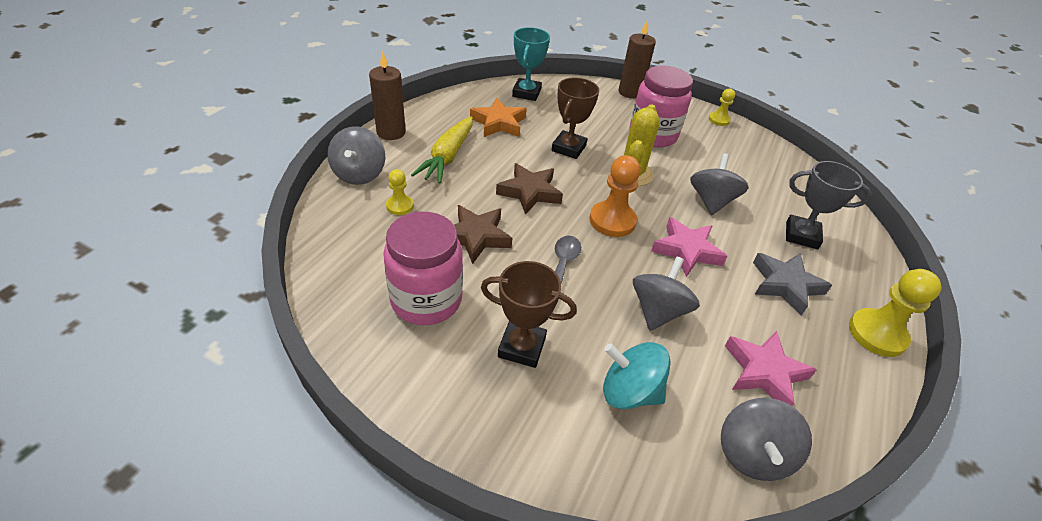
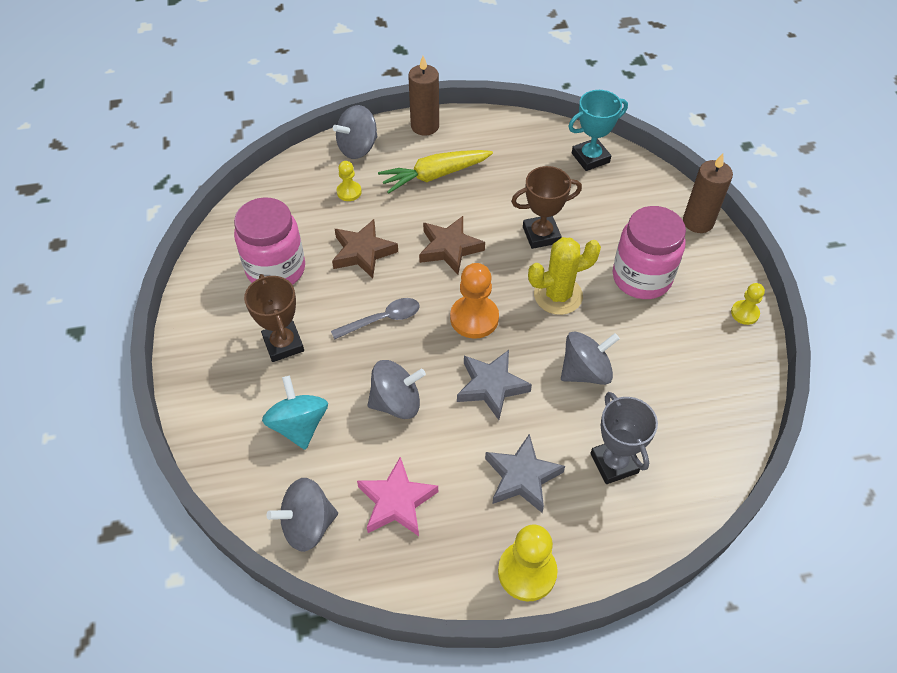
camera: 55 degrees right, 10 degrees up
orange star [470,98,527,137] -> none
pink star [651,217,728,277] -> grey star [457,350,532,420]

